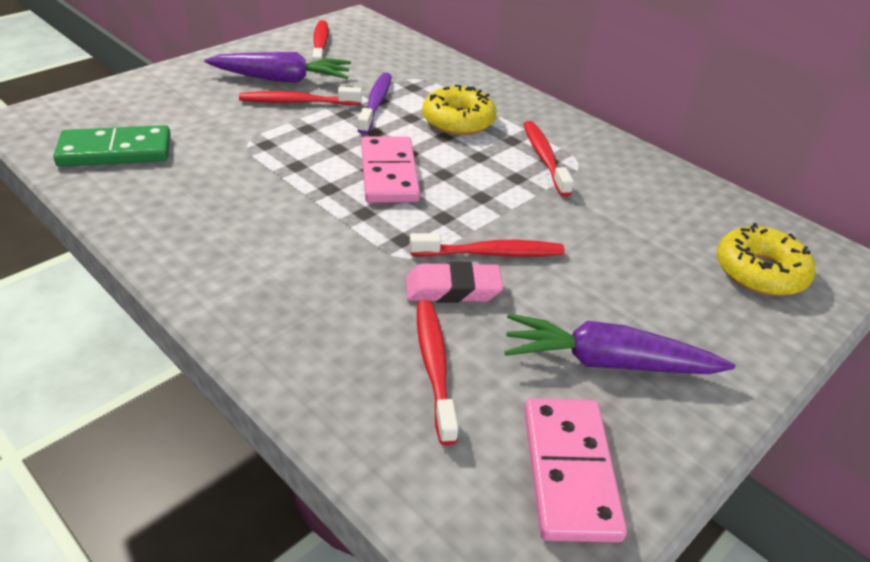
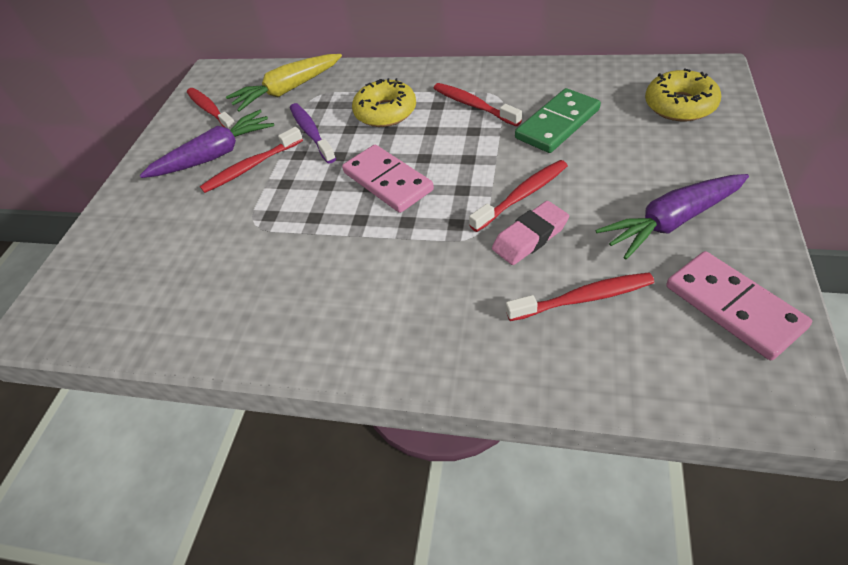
camera: 25 degrees left, 10 degrees up
green domino [53,125,171,167] -> green domino moved to [515,88,601,153]
red toothbrush [417,300,458,445] -> red toothbrush turned 120 degrees clockwise [506,272,654,321]
none -> yellow carrot [226,54,342,112]

